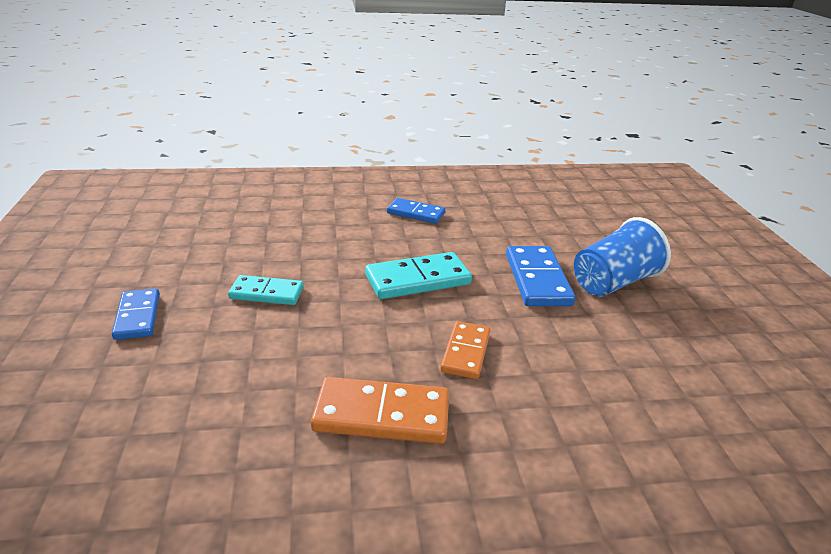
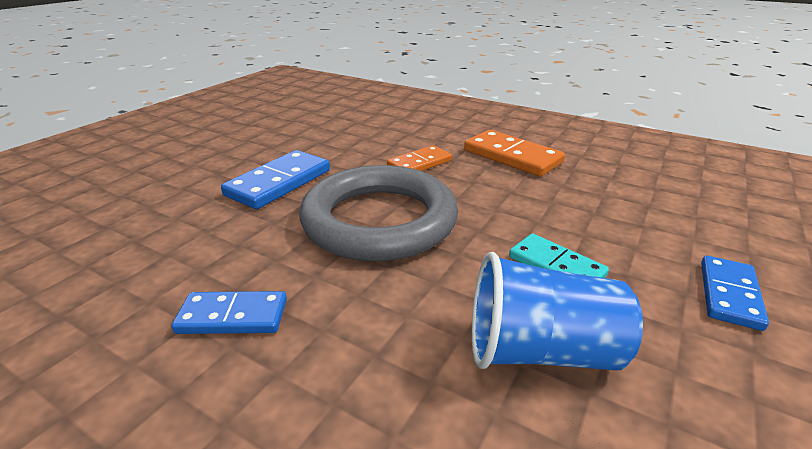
camera: 140 degrees left, 0 degrees up
turquoise domino [365,252,472,299] -> grey ring [299,165,458,261]
blue domino [387,198,445,224] -> blue domino turned 60 degrees counterclockwise [172,291,287,334]
blue cup [574,217,671,297] -> blue cup moved to [472,252,643,370]

